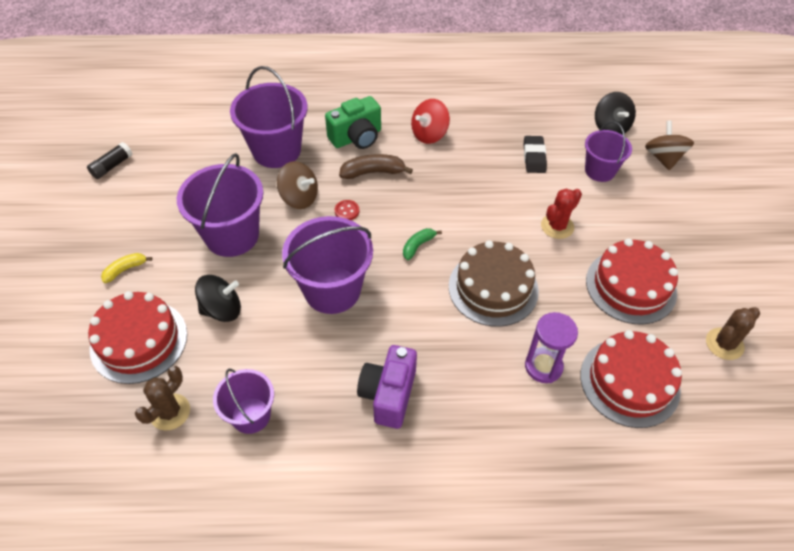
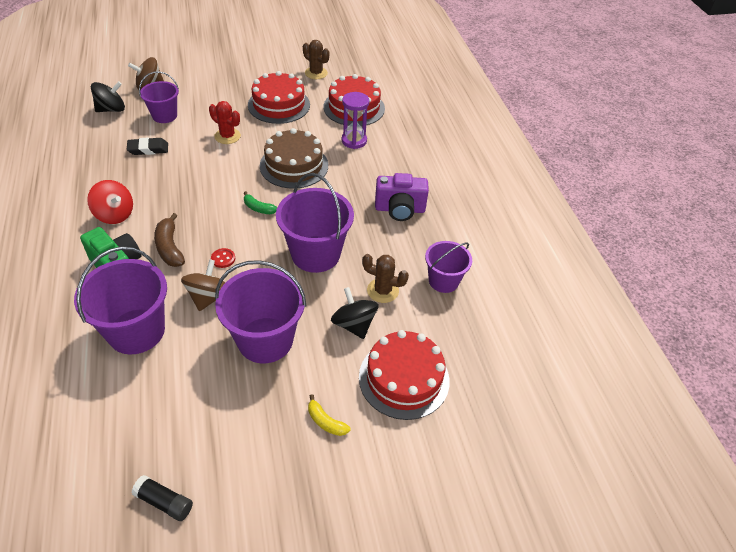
camera: 105 degrees left, 5 degrees down
brown cactus [135,366,190,431] -> brown cactus moved to [362,254,409,303]

